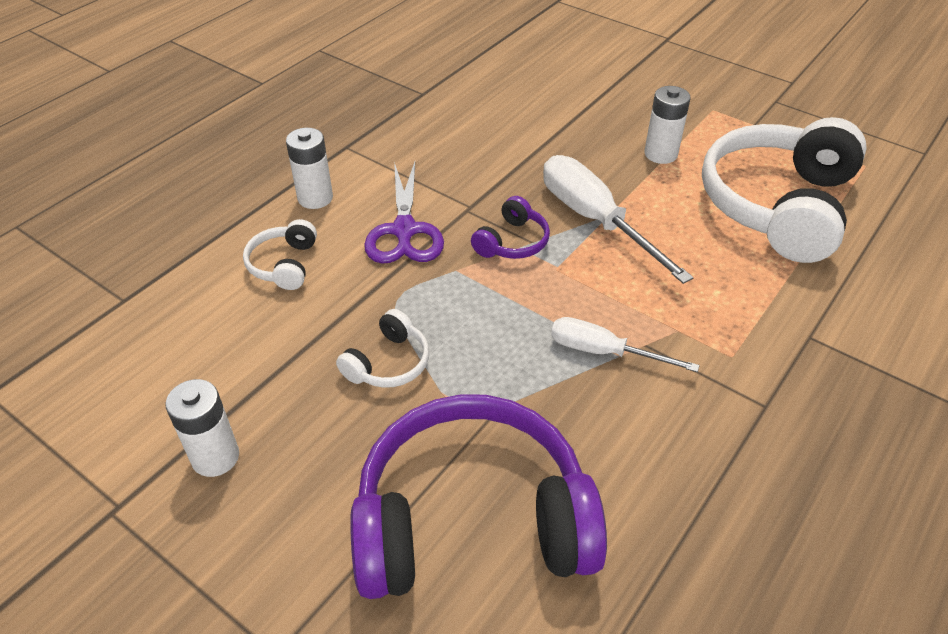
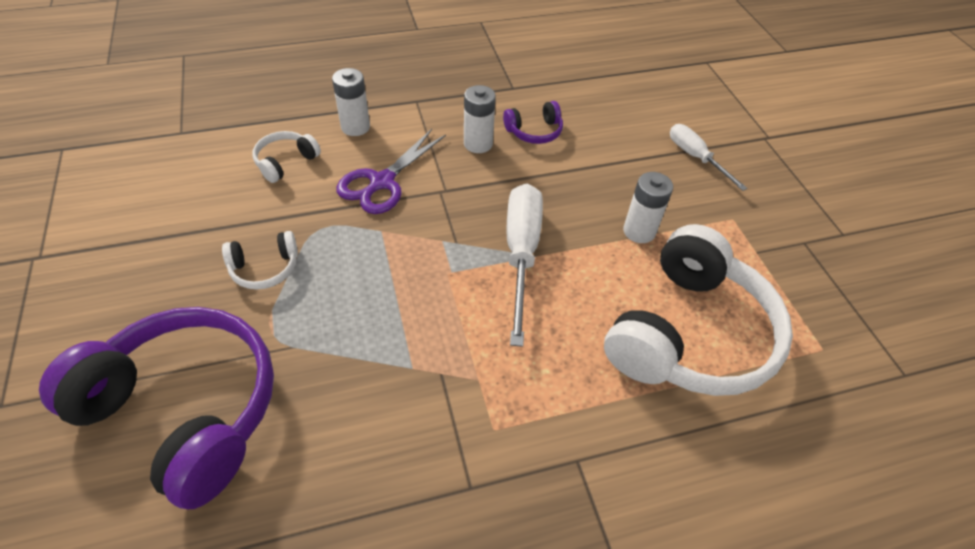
camera: 35 degrees right, 5 degrees up
white battery [166,379,239,477] -> white battery moved to [464,85,496,153]
purple headphones [471,196,550,259] -> purple headphones moved to [503,101,563,144]
white screwdriver [551,317,700,372] -> white screwdriver moved to [670,124,747,191]
white headphones [702,117,867,263] -> white headphones turned 150 degrees clockwise [604,224,793,396]

